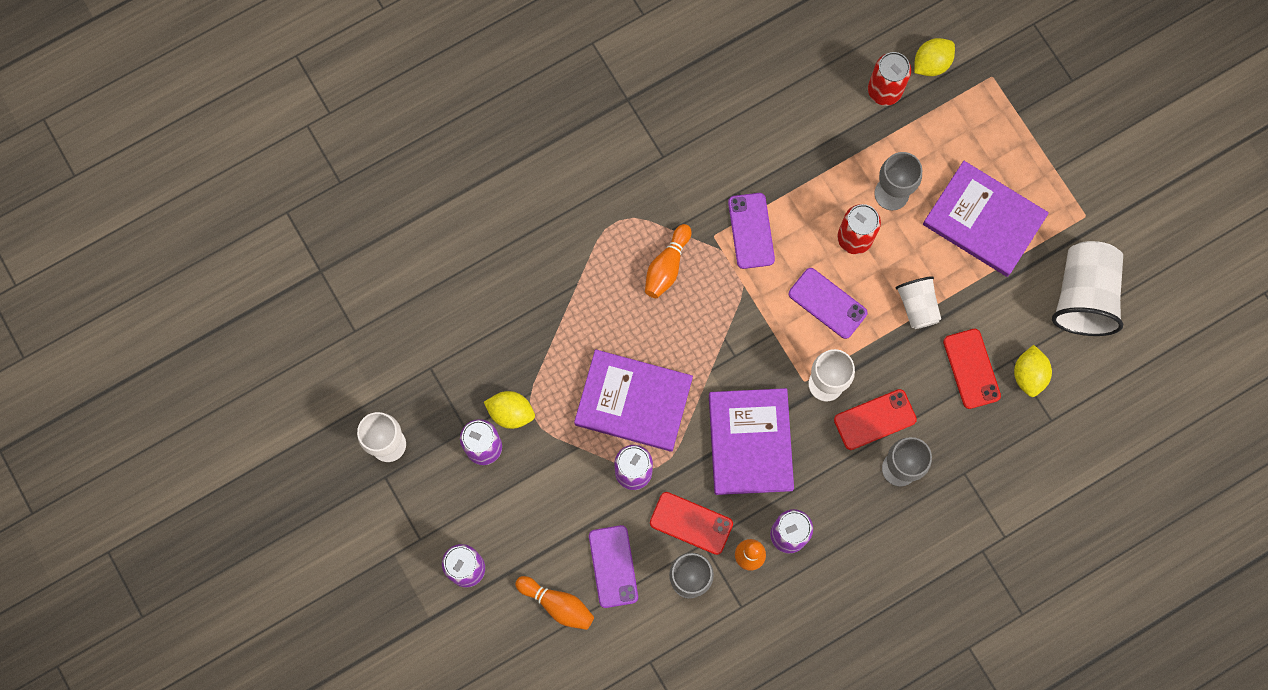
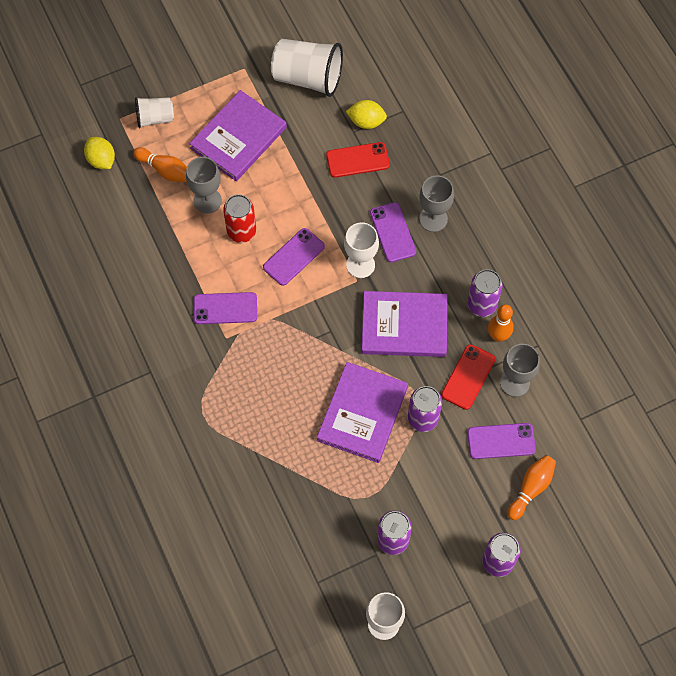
camera: 85 degrees left, 10 degrees down
yellow lemon [484,391,535,429] -> none
orange bowling pin [645,224,691,298] -> orange bowling pin moved to [133,147,187,182]
red phone [834,389,917,450] -> purple phone [370,202,416,262]
red can [868,52,911,106] -> none
white cup [896,276,941,329] -> white cup moved to [135,97,174,128]

